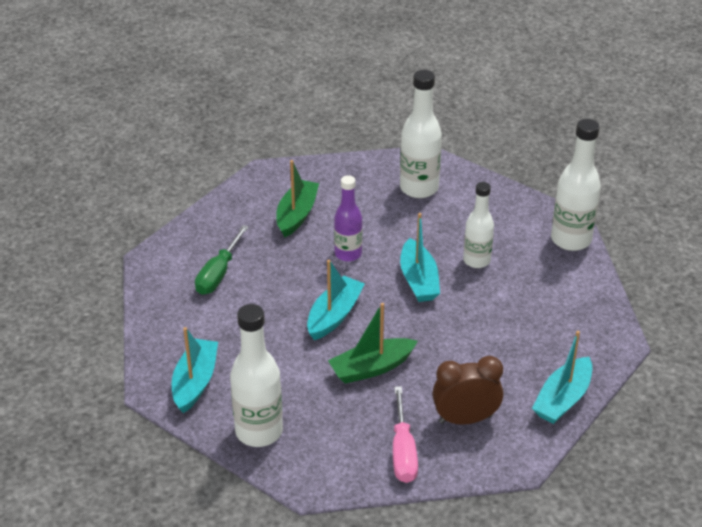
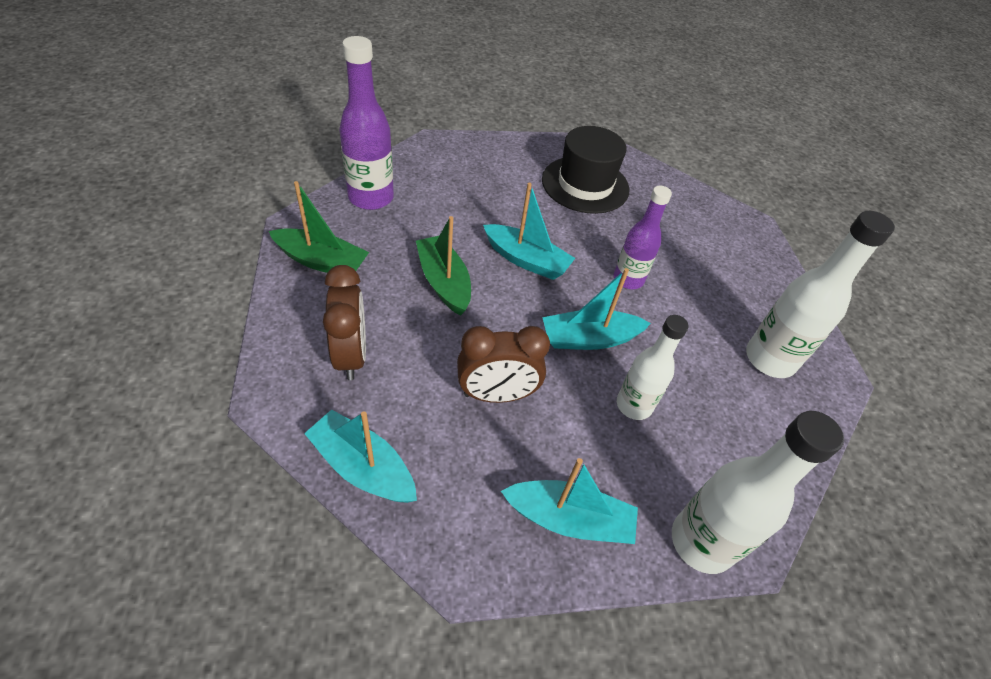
camera: 85 degrees right, 10 degrees up
turquoise boat [172,327,218,413] -> turquoise boat moved to [501,458,638,544]
green screwdriver [195,225,249,295] -> black hat [542,126,630,214]
white bottle [230,304,283,447] -> purple bottle [339,36,394,210]
green boat [276,160,319,237] -> green boat moved to [269,181,369,273]
pink screwdriver [393,386,418,483] -> none
none -> brown clock [457,326,550,403]

